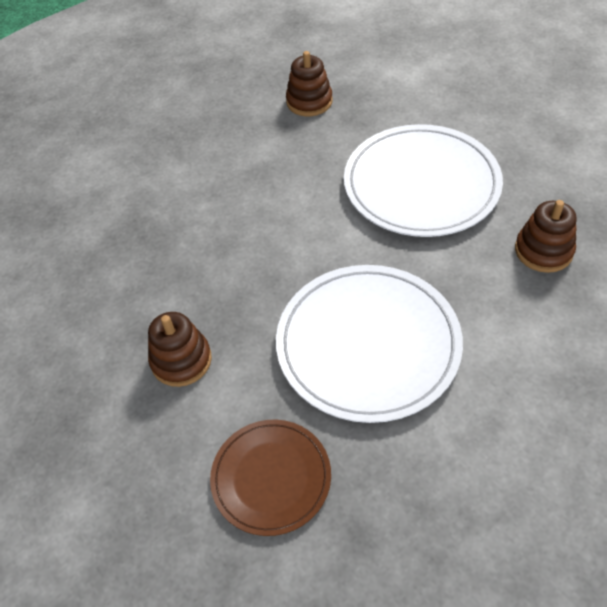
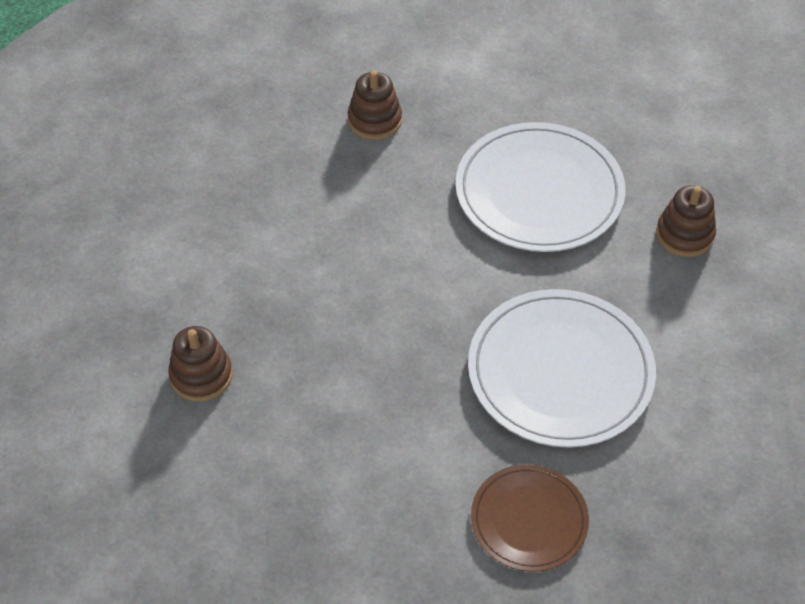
camera: 25 degrees left, 0 degrees up
brown stacking toy [148,312,212,387] -> brown stacking toy moved to [168,326,233,402]

